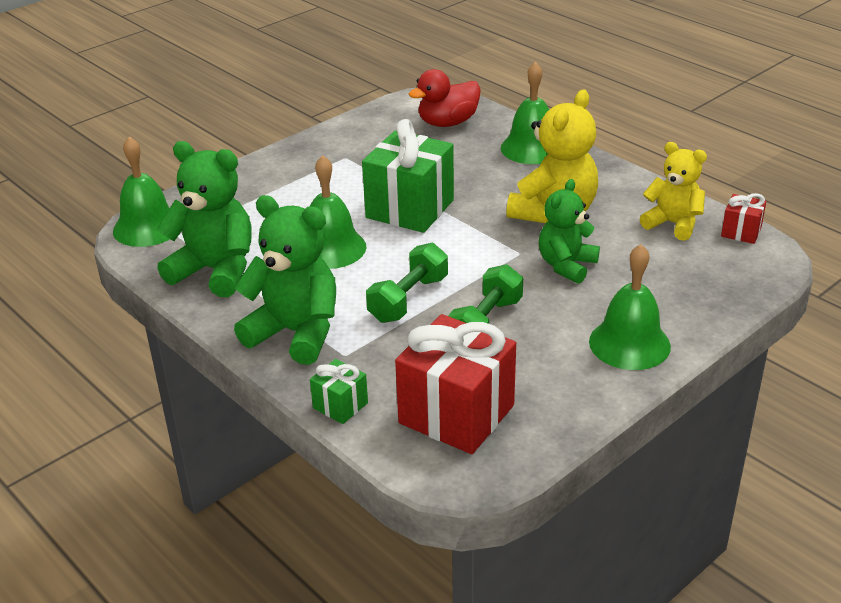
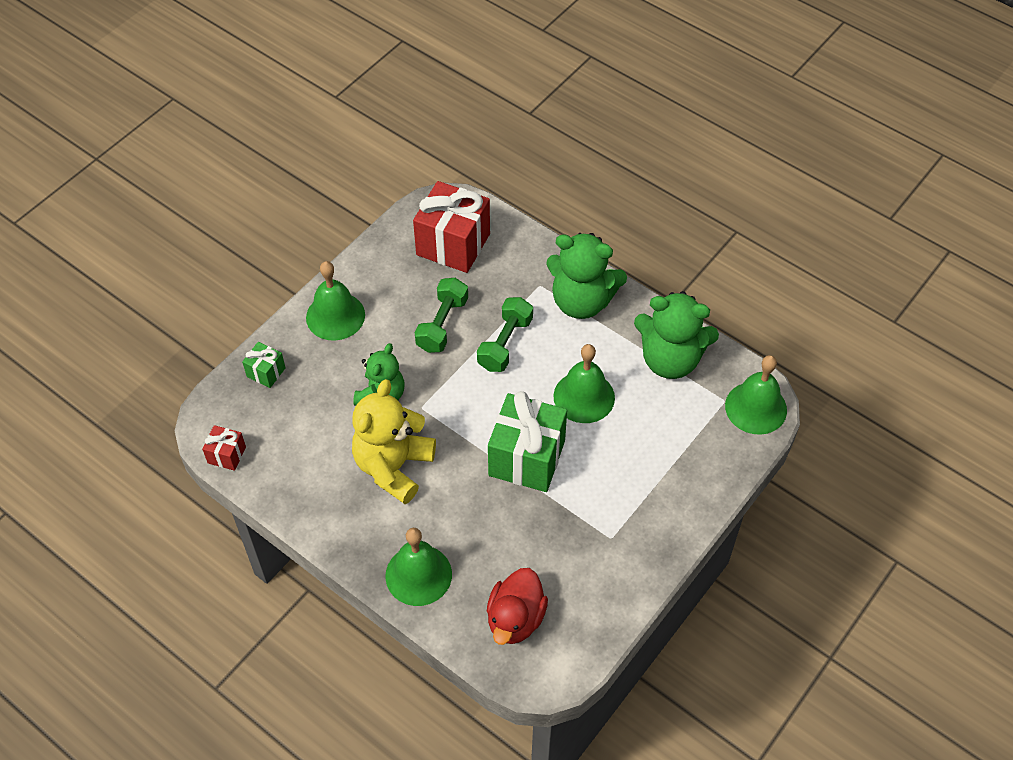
camera: 170 degrees right, 20 degrees up
green gift [310,359,368,424] -> green gift moved to [242,342,285,388]
red duck [409,69,481,127] -> red duck turned 150 degrees clockwise [487,568,548,645]
yellow teddy bear [639,142,707,241] -> none

